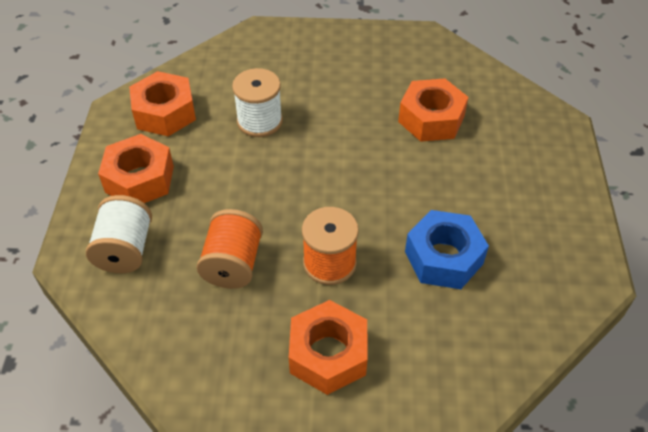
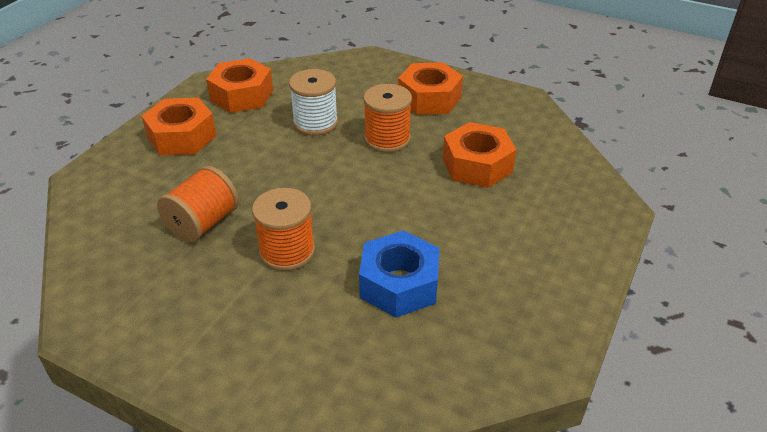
camera: 25 degrees right, 10 degrees down
white spool [86,195,152,273] -> none
orange nut [289,300,368,395] -> orange nut moved to [398,62,463,115]
none -> orange spool [363,84,412,153]

